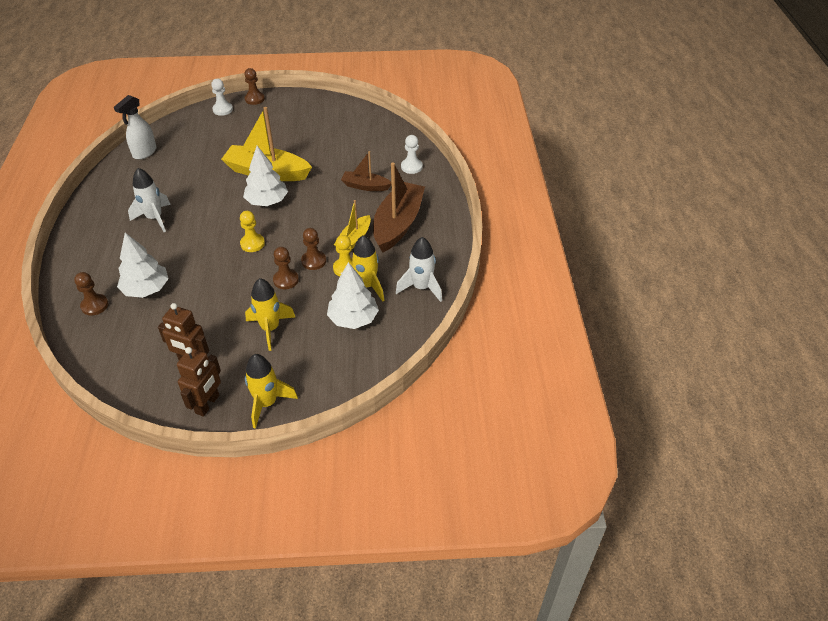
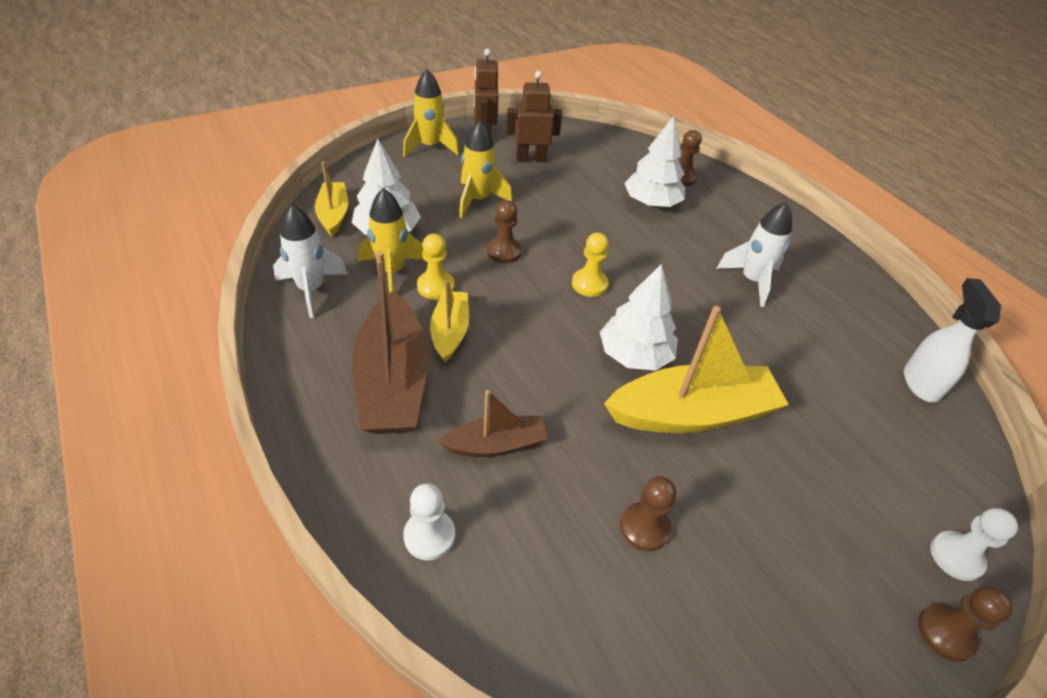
camera: 150 degrees right, 0 degrees up
brown pawn [301,228,326,270] -> brown pawn moved to [620,476,676,551]
none -> yellow boat [315,161,348,236]

